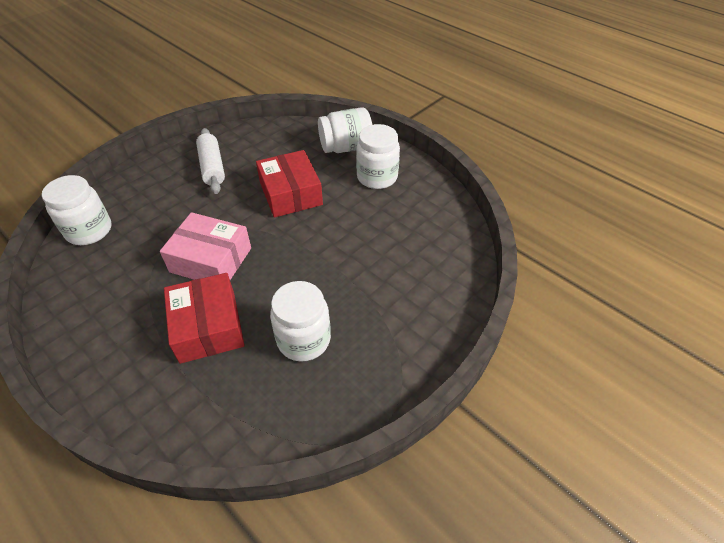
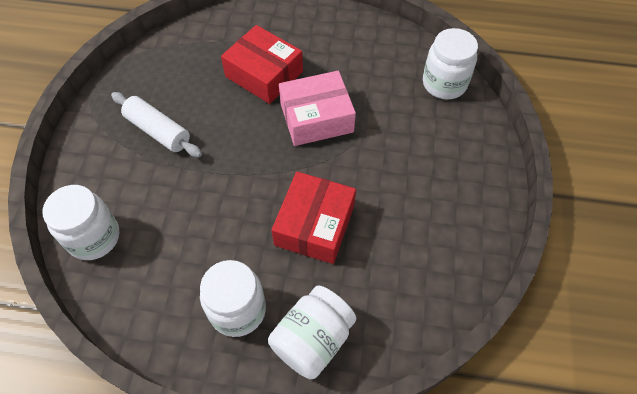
camera: 145 degrees right, 10 degrees up
white rolling pin [196,128,225,194] -> white rolling pin moved to [111,92,202,157]
red box [256,150,323,218] -> red box turned 75 degrees clockwise [271,172,356,264]
white jar [270,281,331,362] -> white jar moved to [43,185,119,260]

